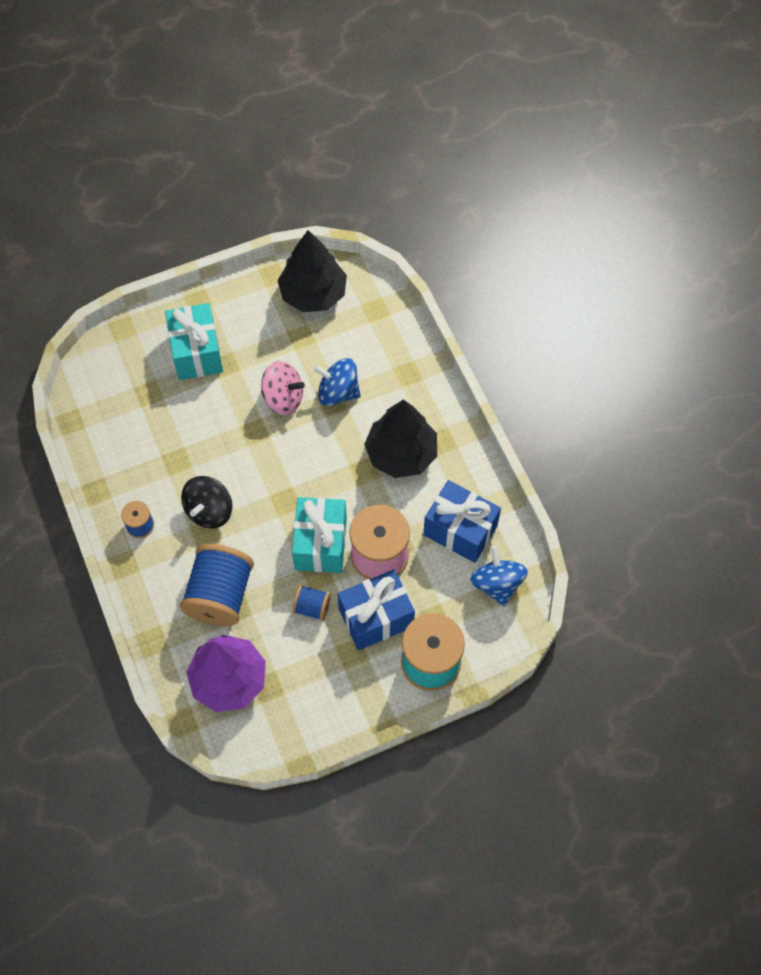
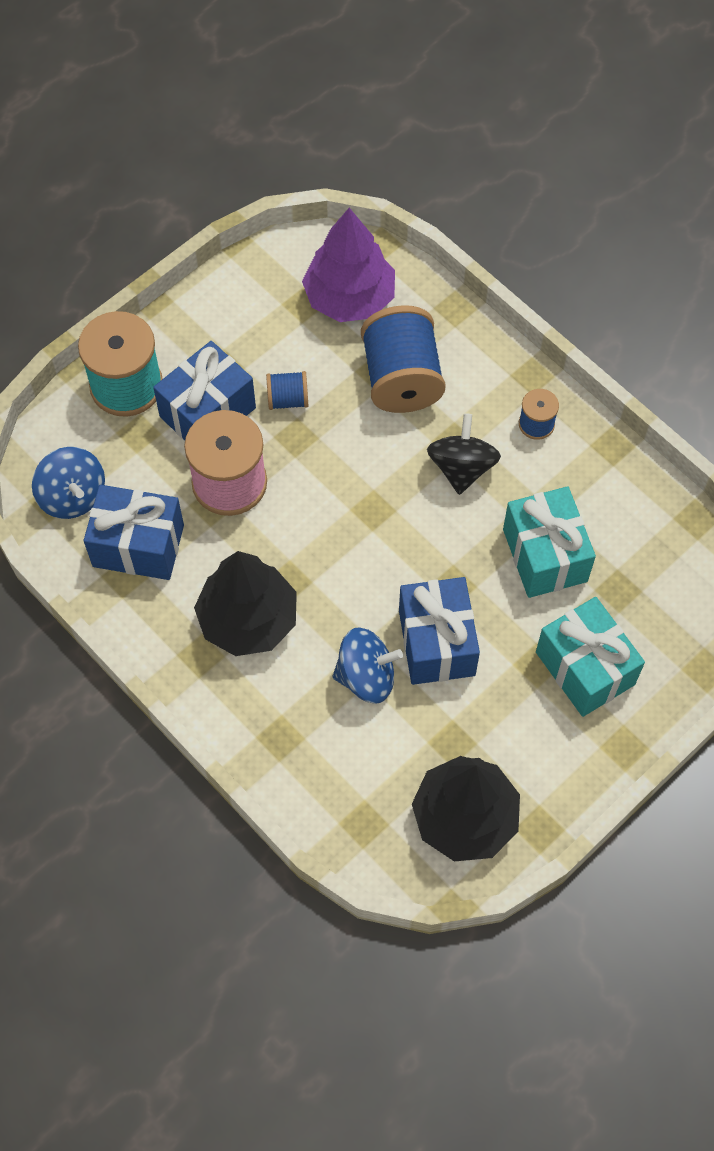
camera: 160 degrees right, 0 degrees up
pink spinning top [261,361,305,415] -> blue gift [399,577,480,685]
turquoise gift [292,497,347,573] -> turquoise gift moved to [503,486,596,598]

